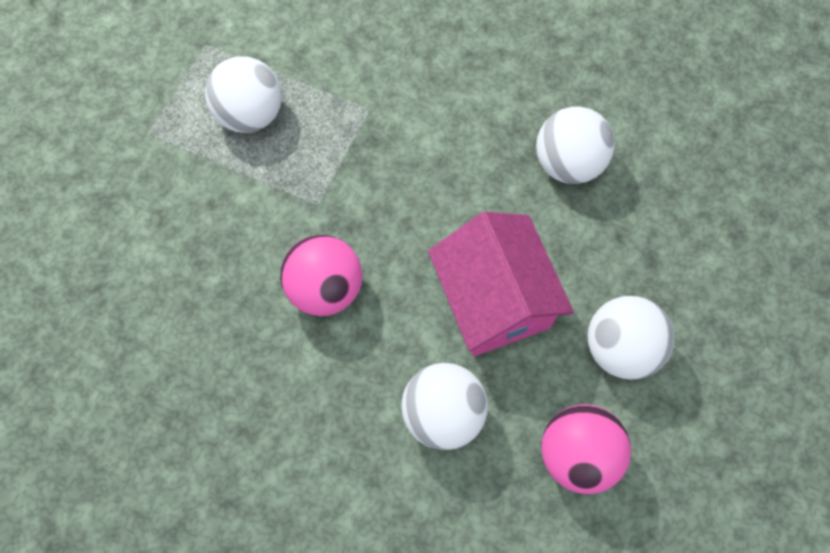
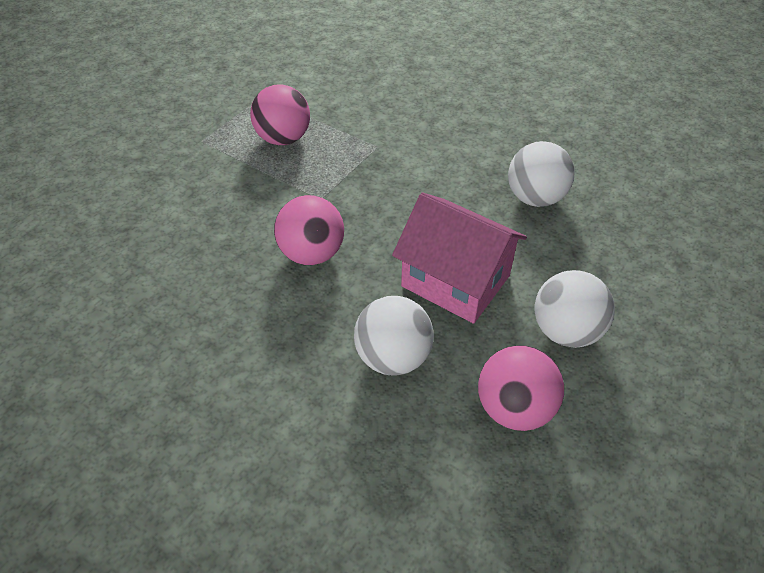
camera: 10 degrees right, 20 degrees down
white ball [205,56,282,133] -> pink ball [250,84,310,145]
pink house [428,212,574,356] -> pink house turned 45 degrees counterclockwise [392,193,527,324]

